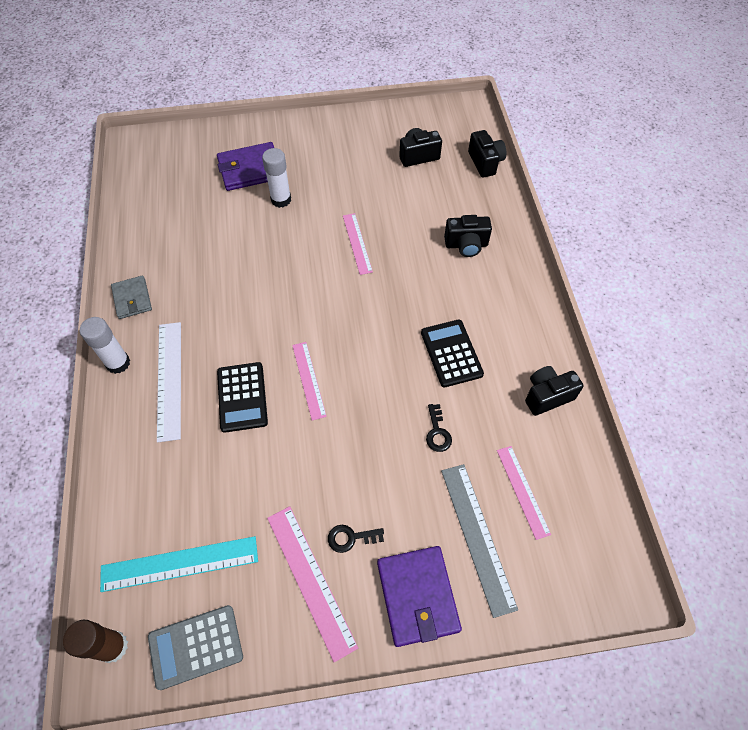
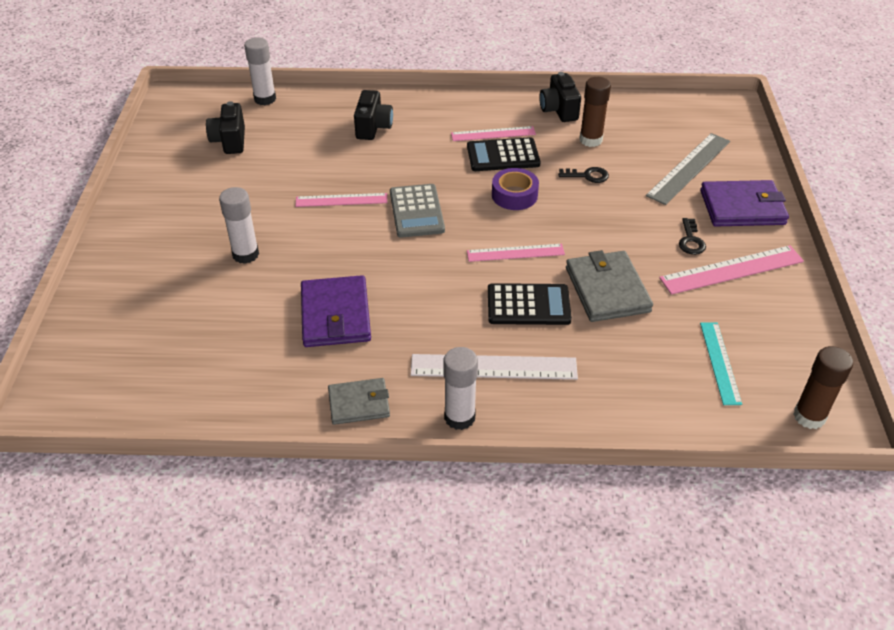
camera: 80 degrees left, 15 degrees down
turquoise ruler [100,536,258,592] -> turquoise ruler [700,322,742,405], size x0.66
grey calculator [148,605,243,690] -> grey calculator moved to [390,184,445,238]
purple wallet [217,142,274,191] -> purple wallet moved to [301,275,371,347]
grey ruler [441,464,518,618] -> grey ruler turned 45 degrees counterclockwise [646,133,730,205]
black camera [468,130,506,178] -> white glue stick [244,37,276,105]
pink ruler [497,446,551,540] -> pink ruler moved to [451,126,536,141]
none -> purple tape [492,168,539,210]
none -> grey wallet [566,250,653,322]
none -> brown glue stick [579,77,611,147]

